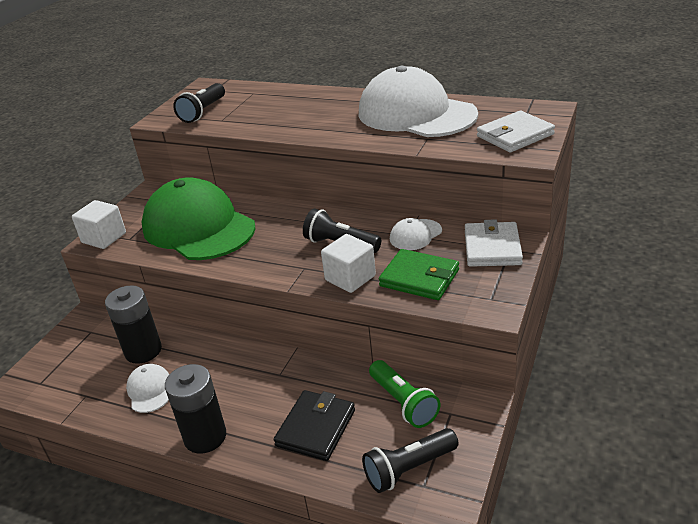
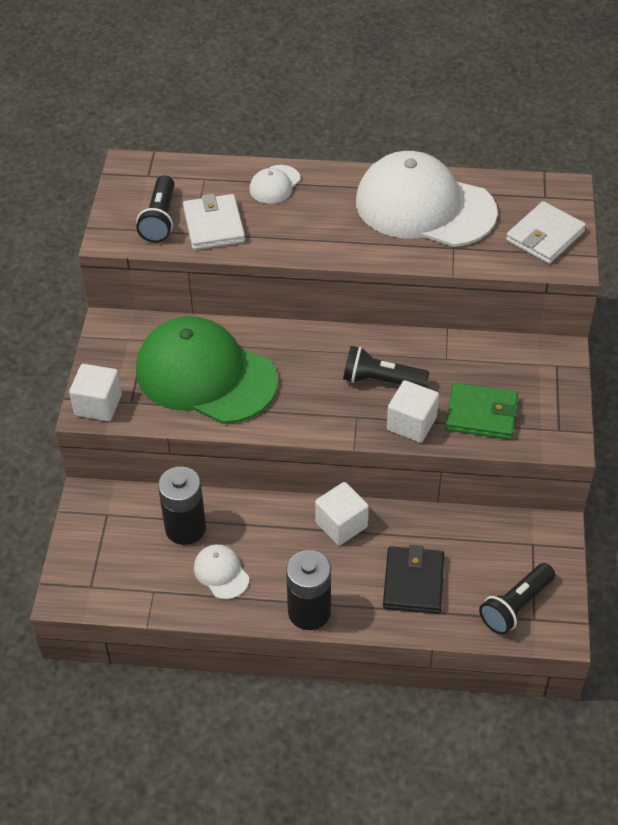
camera: 20 degrees left, 15 degrees up
green flashlight [369,360,440,428] -> none
white cap [390,218,442,250] -> white cap moved to [249,165,300,204]
white wallet [465,219,523,267] -> white wallet moved to [183,193,245,250]
none -> white cube [315,482,369,546]

